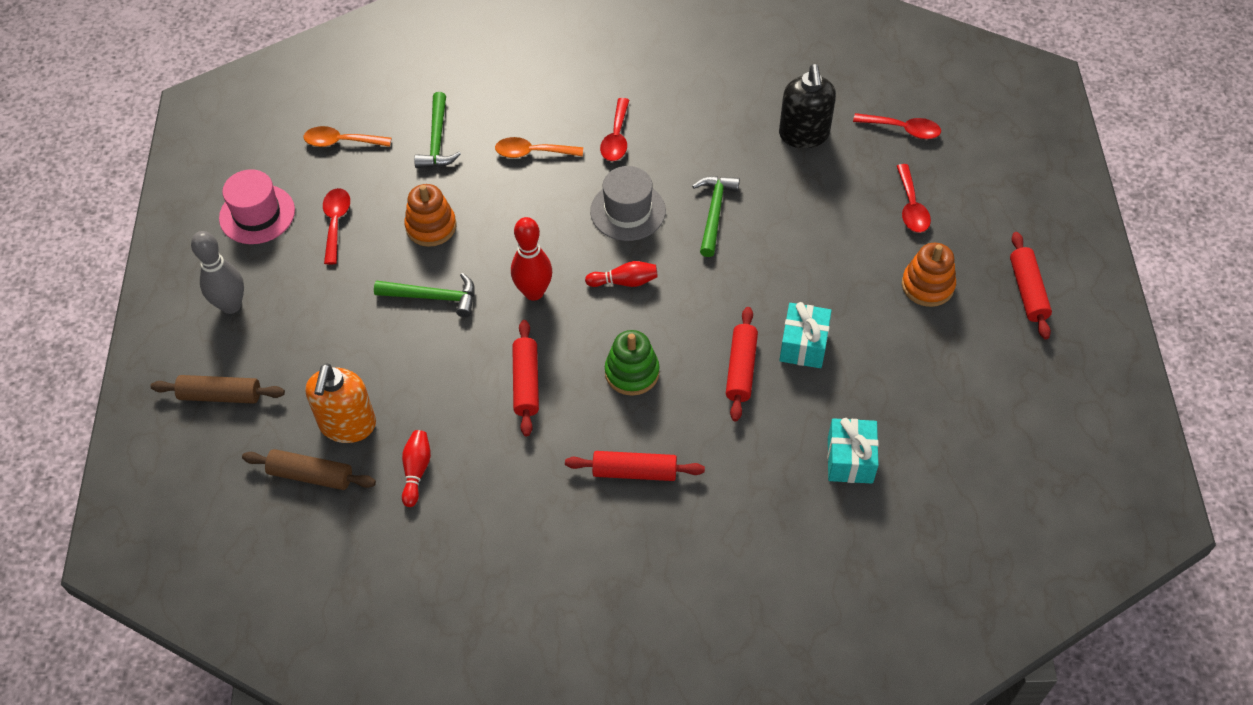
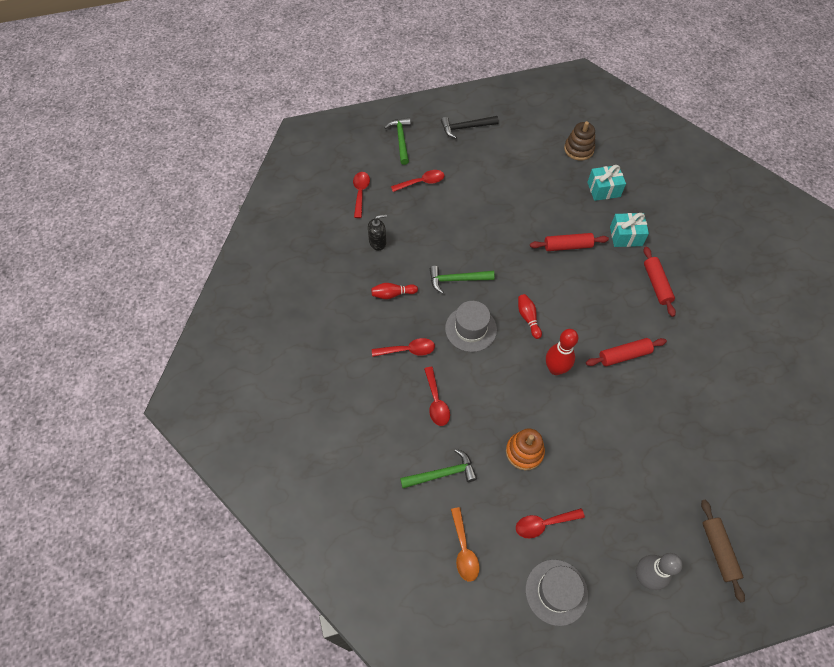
camera: 105 degrees left, 5 degrees up
pink hat [219,169,295,244] -> grey hat [525,559,588,626]
brown rolling pin [242,449,376,490] -> none
orange soap dispenser [305,363,376,443] -> none
green hammer [374,273,475,317] -> green hammer moved to [384,117,411,165]
red bowling pin [402,430,431,507] -> red bowling pin moved to [371,283,418,299]
orange spoon [495,137,583,158] -> red spoon [424,367,450,426]
green stacking toy [605,330,659,396] -> none
black soap dispenser [779,64,836,148] -> black soap dispenser [368,214,387,250], size x0.63
turquoise gift [779,302,832,368] -> turquoise gift moved to [610,213,649,247]
orange stacking toy [902,243,956,307] -> none
red rolling pin [1010,232,1052,339] -> black hammer [441,116,499,139]
none -> brown stacking toy [564,121,595,161]

